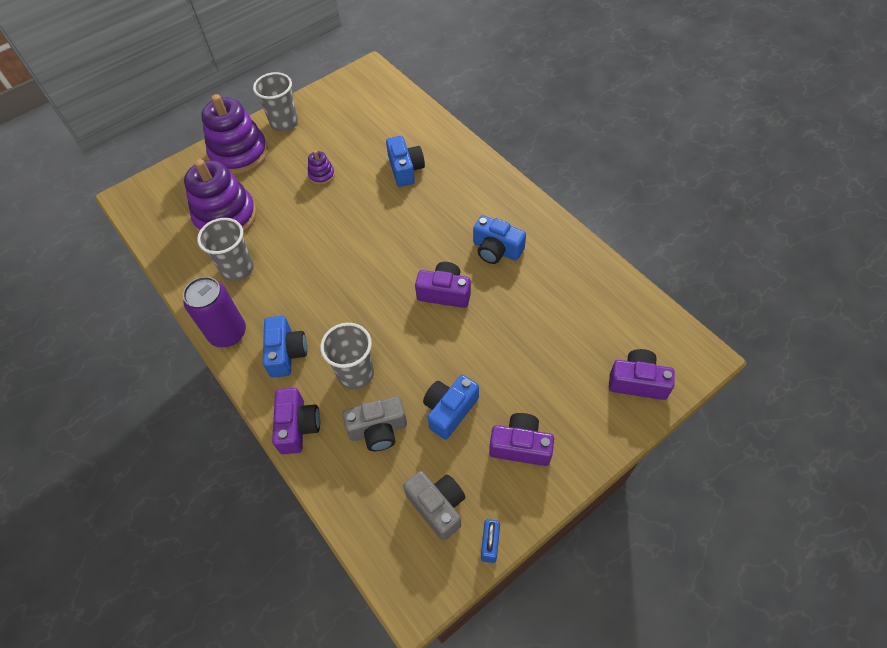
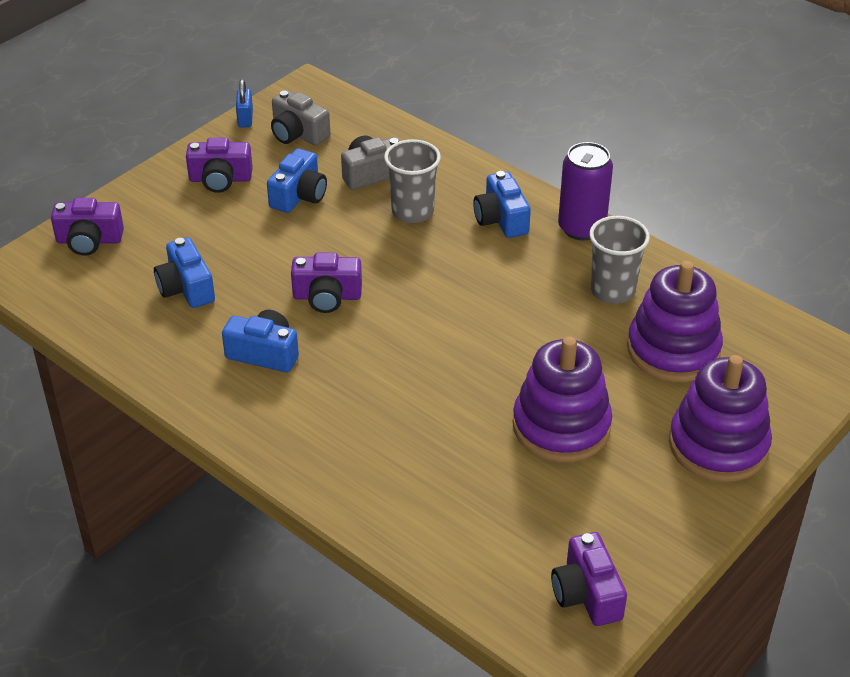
camera: 165 degrees right, 15 degrees down
grey cup [253,72,298,132] -> none
purple camera [272,388,320,454] -> purple camera moved to [551,532,627,626]
purple stacking toy [308,150,335,185] -> purple stacking toy [513,337,612,462], size x2.26
blue camera [386,136,425,187] -> blue camera moved to [154,237,215,308]

